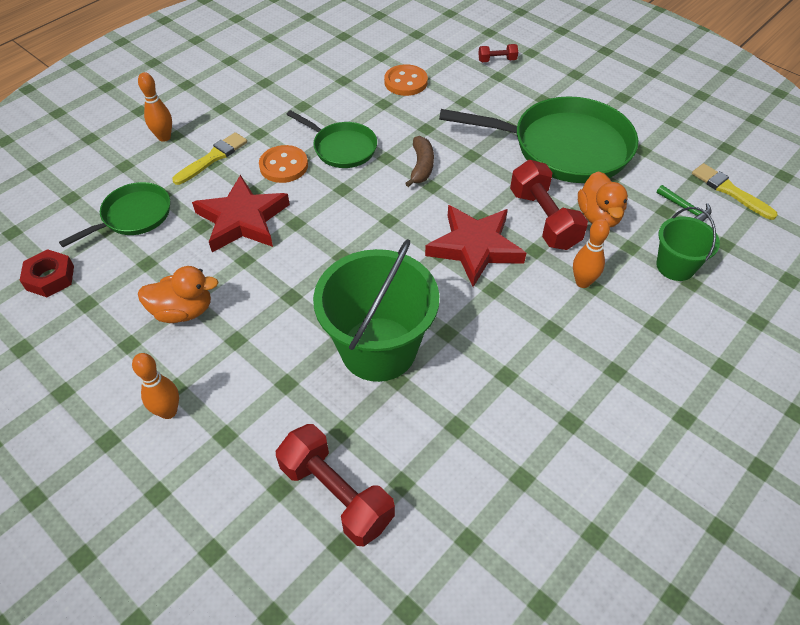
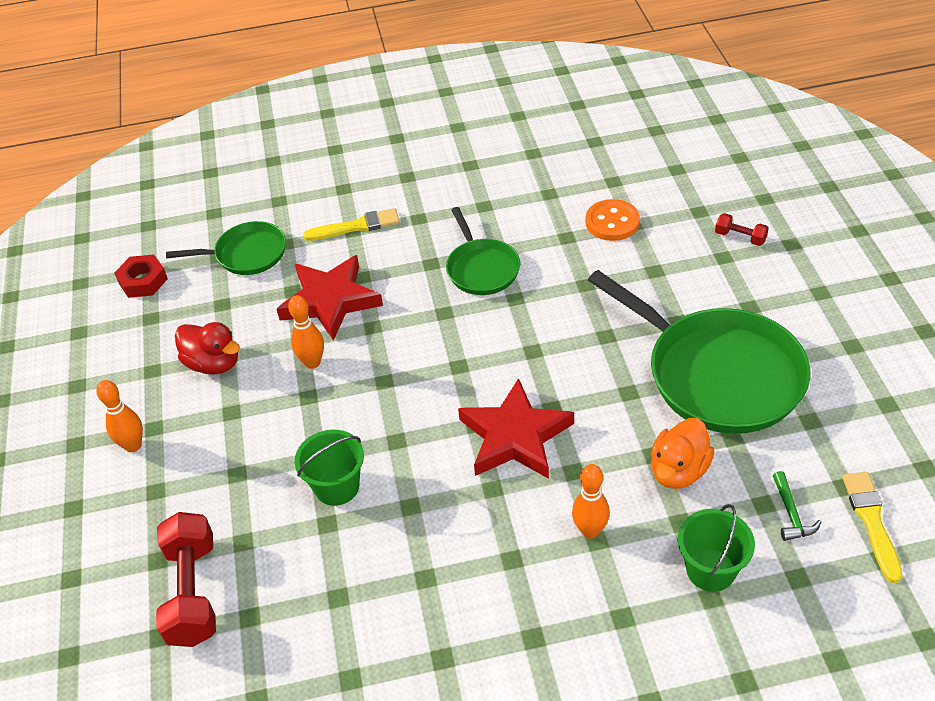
camera: 40 degrees right, 5 degrees down
orange bowling pin [138,72,172,142] -> orange bowling pin moved to [288,295,324,369]
orange duck [138,266,219,323] -> red duck [175,322,240,375]
orange button [259,145,308,183] -> none
green bucket [313,239,440,382] -> green bucket [295,430,364,506], size x0.54
brown banana [405,136,434,187] -> none
red dumbbell [510,160,588,250] -> none

